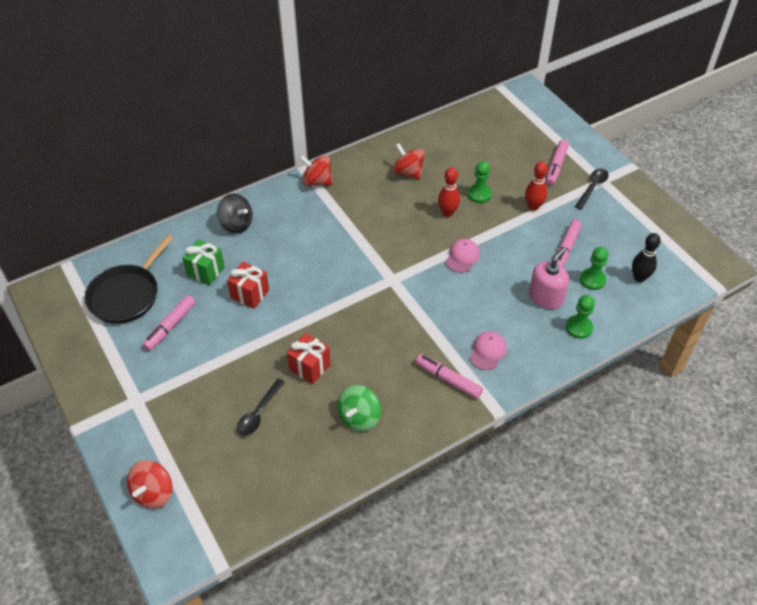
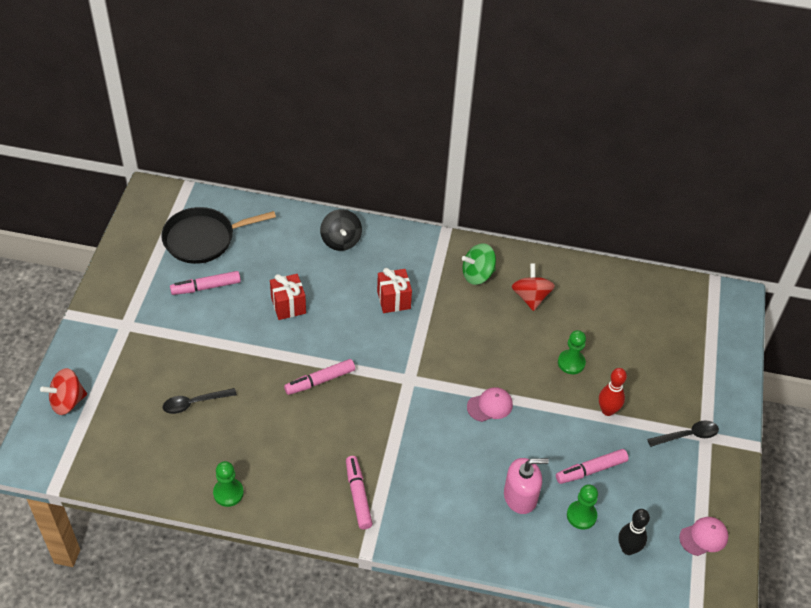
camera: 40 degrees right, 0 degrees up
green gift [182,239,225,285] -> none
red gift [287,333,331,384] -> red gift moved to [377,268,412,313]
red spinning top [299,155,333,186] -> none
green spinning top [337,385,381,432] -> green spinning top moved to [462,243,496,285]
red bowling pin [438,167,460,217] -> none
pink cap [470,331,507,370] -> pink cap moved to [679,517,728,556]
pink marker [546,140,569,185] -> pink marker moved to [284,359,355,395]
green pawn [566,295,595,339] -> green pawn moved to [213,461,244,507]

